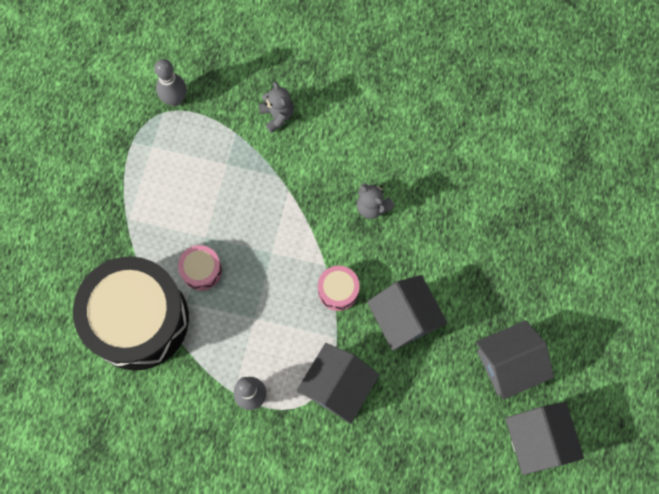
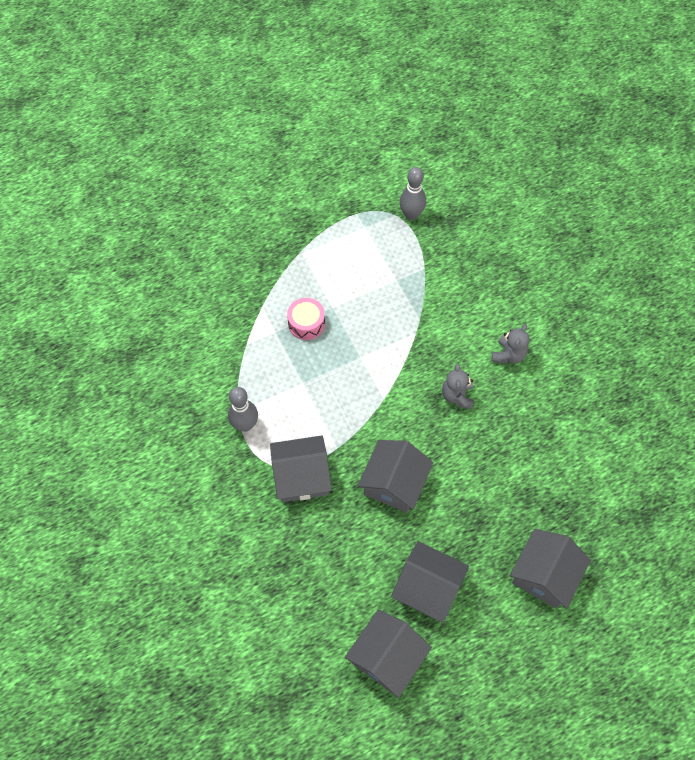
camera: 50 degrees right, 10 degrees down
black drum [73,256,189,370] -> none
grey teddy bear [259,82,294,133] -> grey teddy bear moved to [491,324,529,364]
pink drum [318,266,360,311] -> none
none -> grey house [510,529,591,609]

